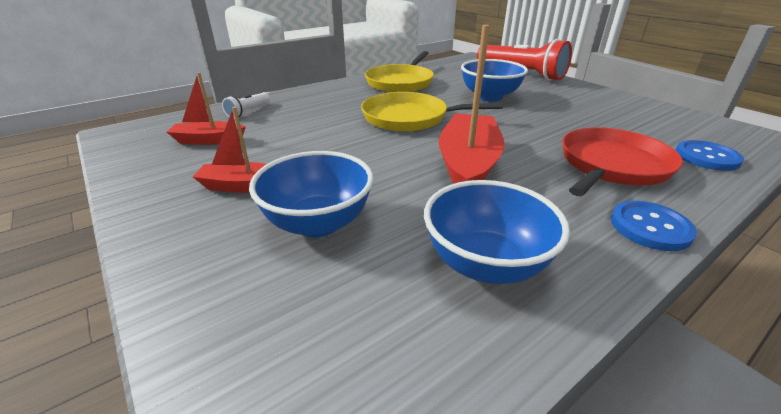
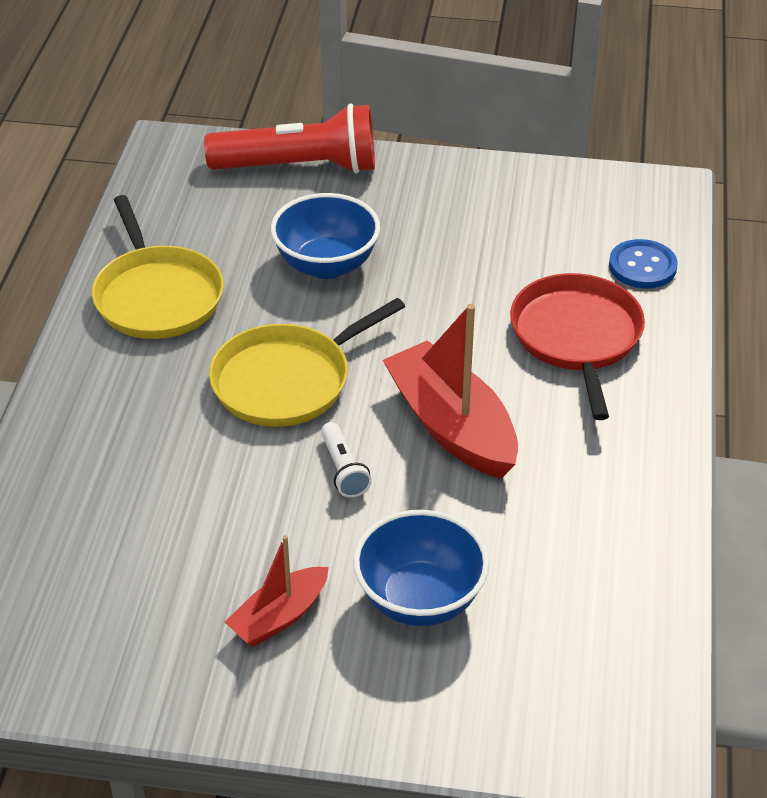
camera: 45 degrees left, 10 degrees up
red boat [167,72,246,145] -> none
white flashlight [222,92,270,118] -> white flashlight moved to [321,422,372,498]
blue bowl [424,180,570,284] -> none
blue button [611,201,697,251] -> none

